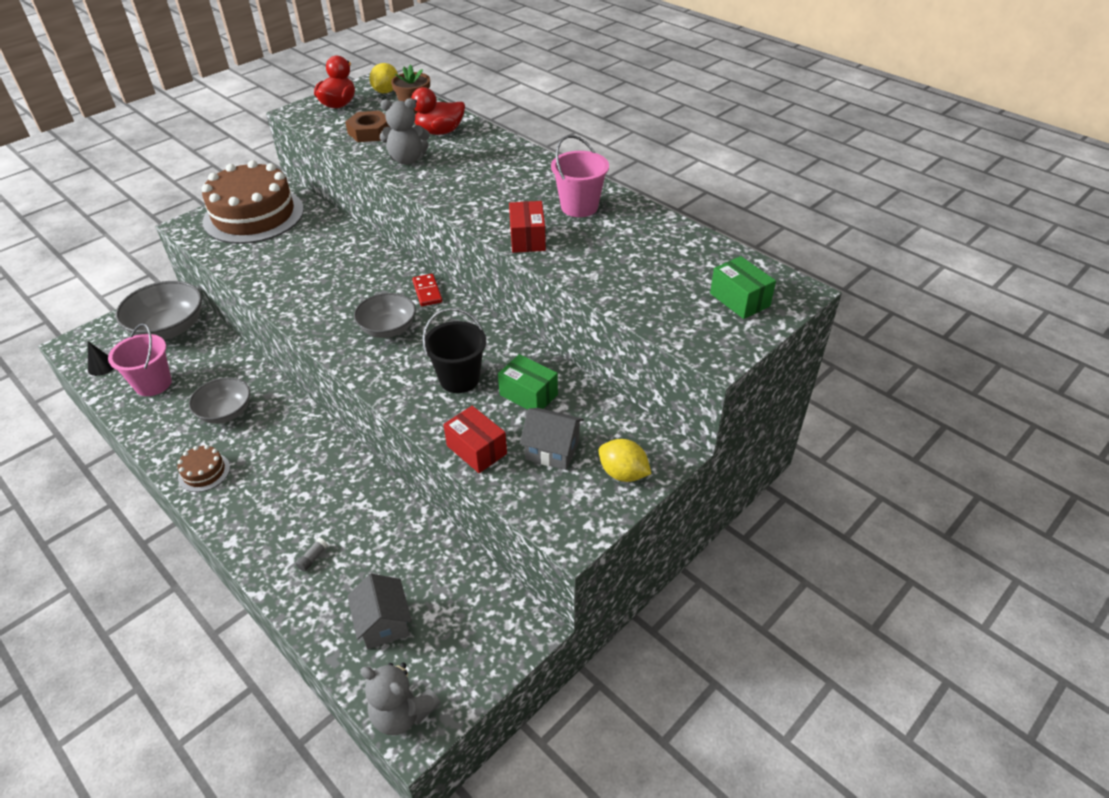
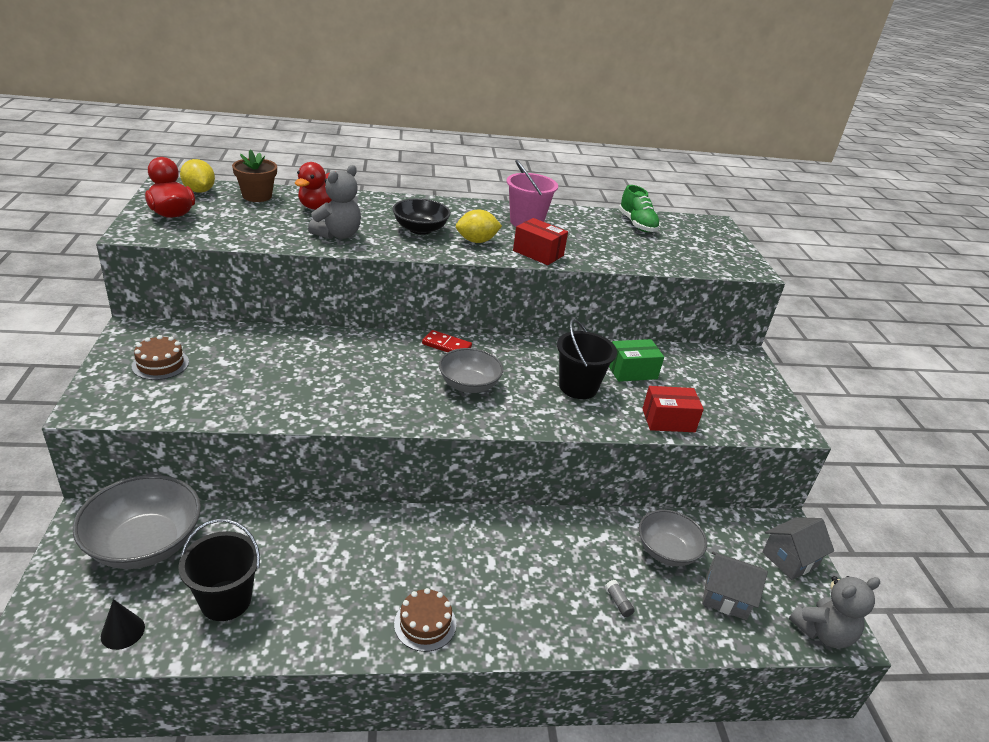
camera: 55 degrees left, 10 degrees down
pink bucket [108,323,172,396] -> black bucket [178,519,260,621]
grey bowl [189,377,250,424] -> grey bowl moved to [639,510,707,566]
brown cake [202,160,304,244] -> brown cake [132,335,189,380], size x0.42
brown nut [345,111,391,142] -> none
grey house [520,408,584,470] -> grey house moved to [762,517,834,580]
yellow lemon [599,439,651,482] -> yellow lemon moved to [456,209,502,243]
green box [710,256,776,319] -> none
none -> black bowl [392,198,451,235]
none -> green shoe [619,185,660,232]

